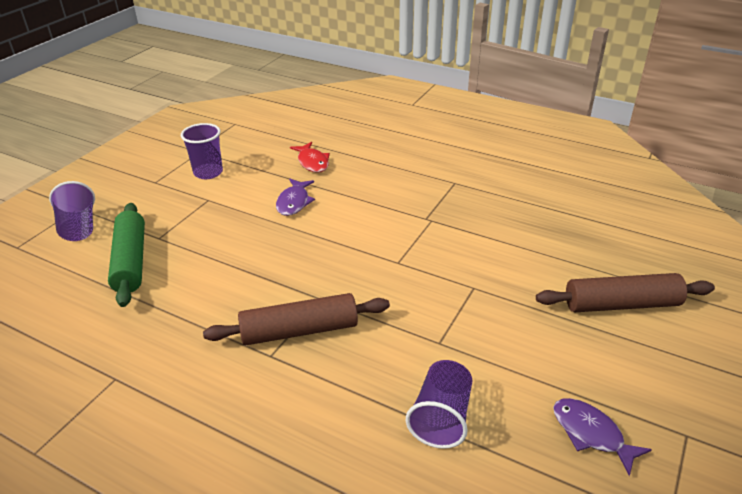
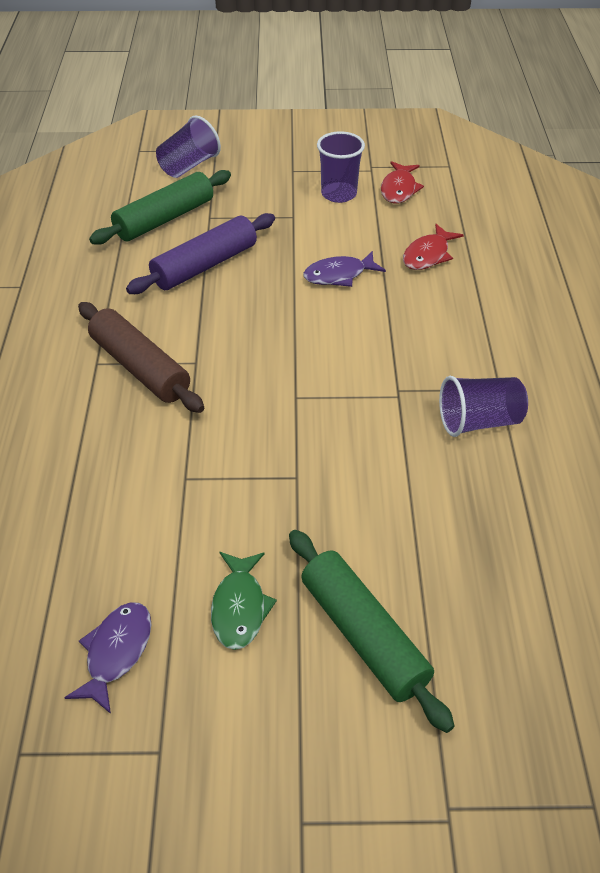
camera: 60 degrees right, 10 degrees up
purple cup [406,360,473,449] -> purple cup moved to [439,376,528,437]
brown rolling pin [536,273,715,312] -> green rolling pin [289,530,454,733]
none -> purple rolling pin [126,213,275,294]
none -> green fish [211,552,277,650]
none -> red fish [381,161,424,203]

